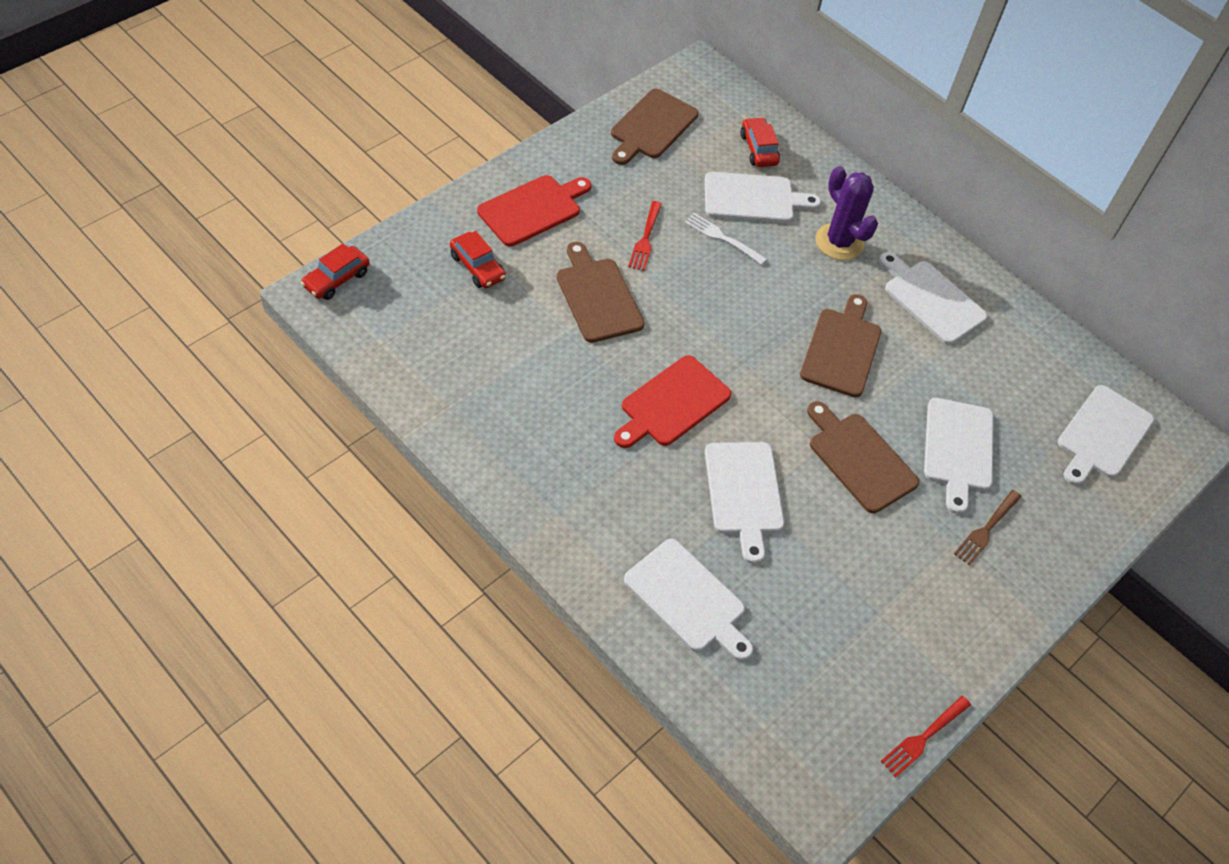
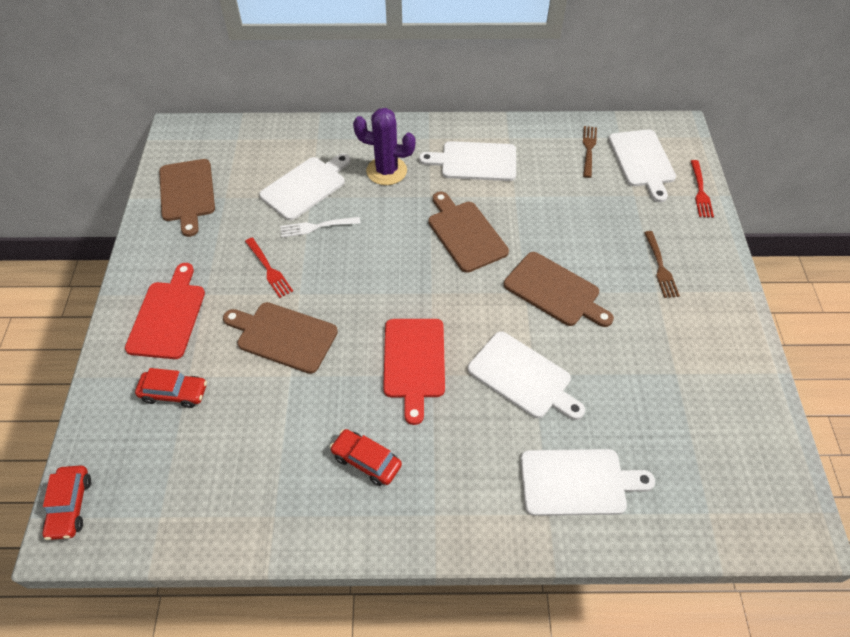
camera: 40 degrees left, 0 degrees up
red car [740,117,780,167] -> red car moved to [330,429,402,486]
brown cutting board [807,401,919,513] -> brown cutting board turned 150 degrees counterclockwise [504,252,614,327]
red fork [881,696,971,778] -> red fork moved to [691,160,714,218]
white cutting board [924,398,994,514] -> none
none -> brown fork [583,126,597,178]

